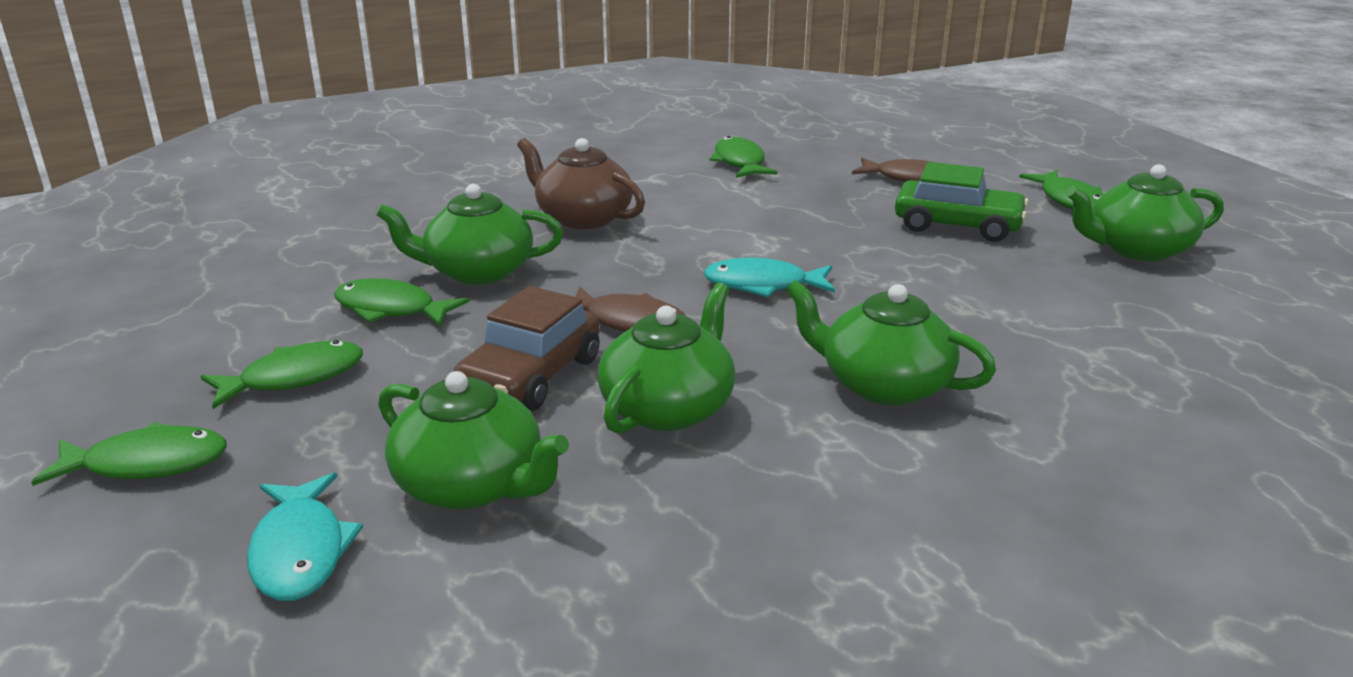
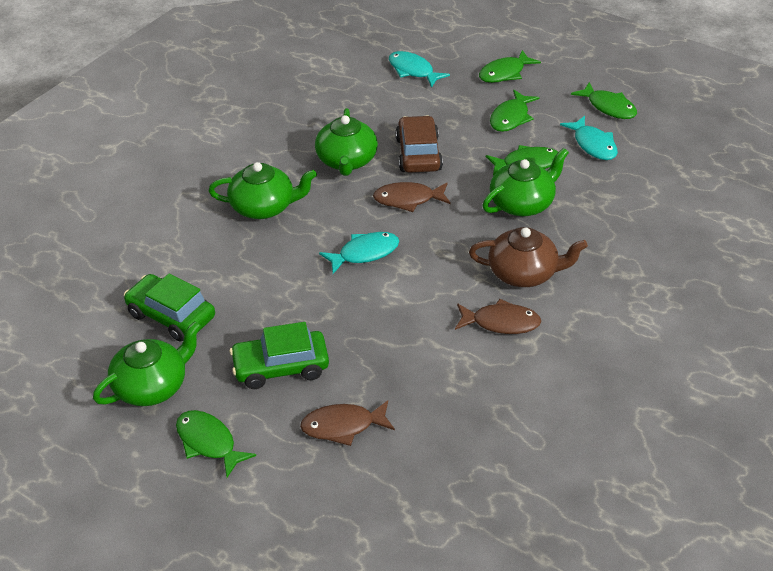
camera: 150 degrees right, 15 degrees up
green teapot [378,371,569,509] -> none
green fish [710,136,777,178] -> green fish moved to [571,82,637,119]
none -> green car [124,273,215,341]
none -> brown fish [455,299,541,334]
none -> turquoise fish [560,116,618,160]

